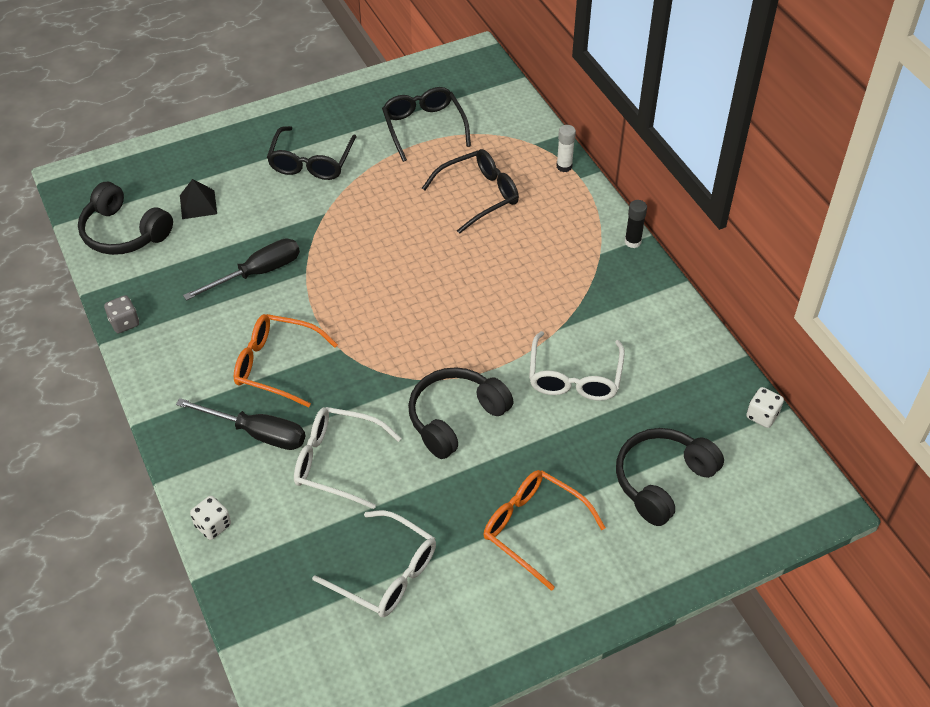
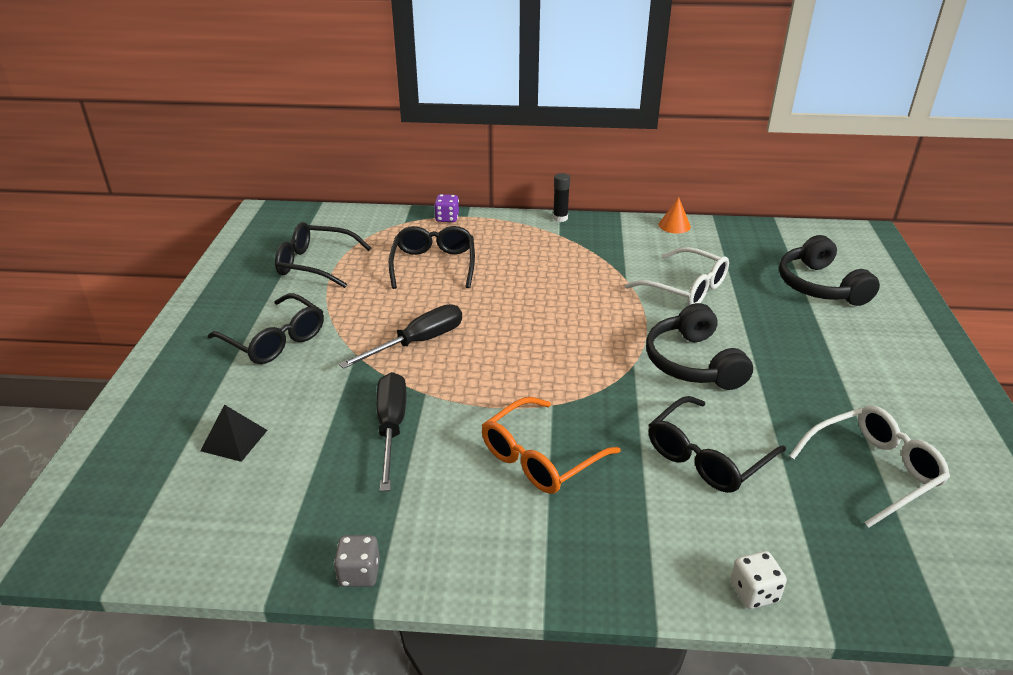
camera: 60 degrees left, 15 degrees down
black headphones [78,182,173,255] -> none
black screwdriver [176,398,305,450] -> black screwdriver moved to [339,304,462,369]
white glasses [294,407,401,509] -> black glasses [649,396,786,493]
orange glasses [483,470,606,591] -> none
white glue stick [556,125,576,172] -> purple dice [434,194,459,222]
white dice [746,387,784,428] -> none
none -> orange cone [659,197,691,233]

